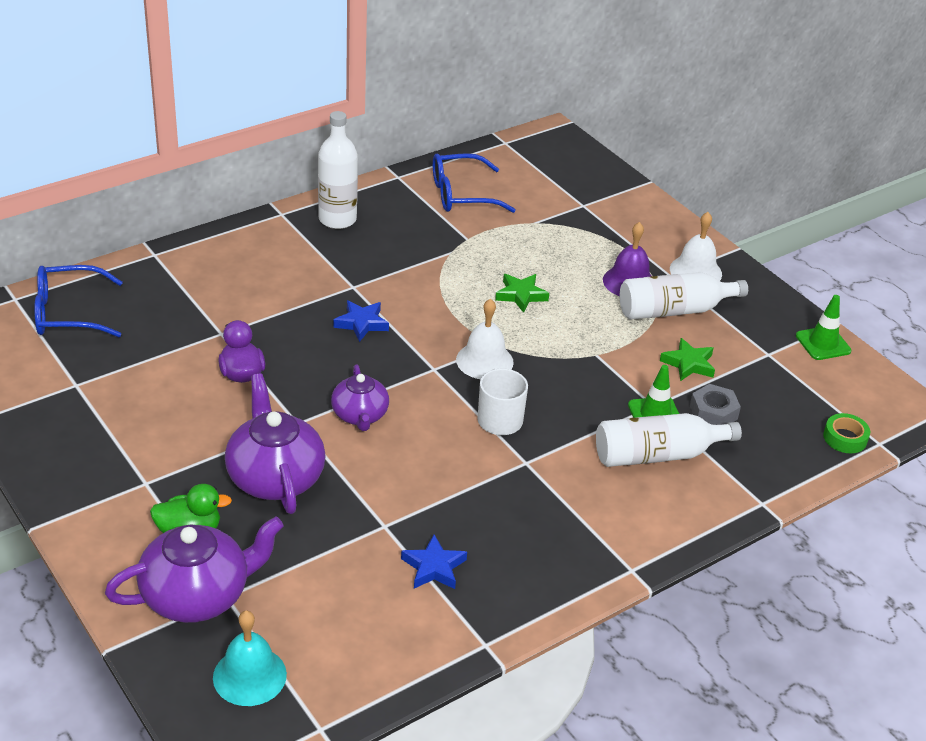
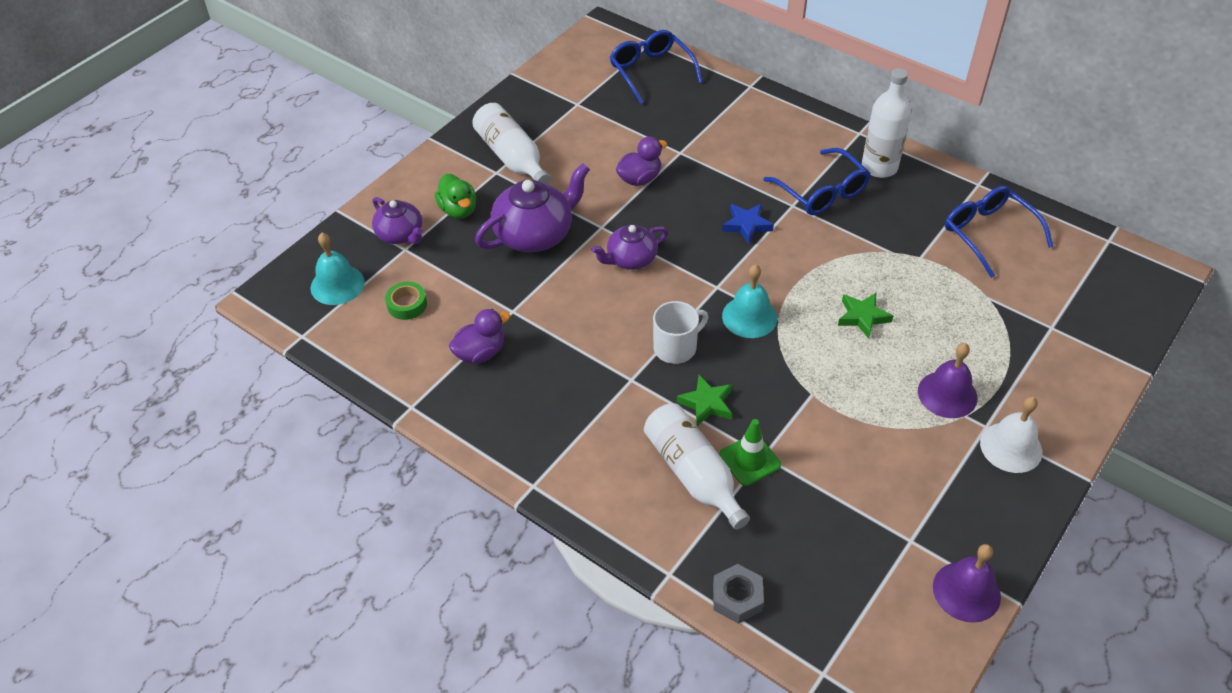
camera: 75 degrees right, 10 degrees up
purple teapot [105,516,284,623] -> purple teapot [372,197,423,244], size x0.62
blue star [401,534,467,589] -> purple duck [449,309,510,364]
white bell [456,298,514,379] -> turquoise bell [722,264,778,338]
white bottle [620,272,748,320] -> white bottle moved to [472,103,550,184]
green star [660,338,715,381] -> green star moved to [677,375,732,426]
grey nut [690,384,741,425] -> grey nut moved to [713,564,764,624]
green traffic cone [796,295,851,360] -> purple bell [933,544,1001,623]
green tape [823,413,870,453] -> green tape moved to [385,282,427,320]
none -> blue glasses [763,148,871,215]

